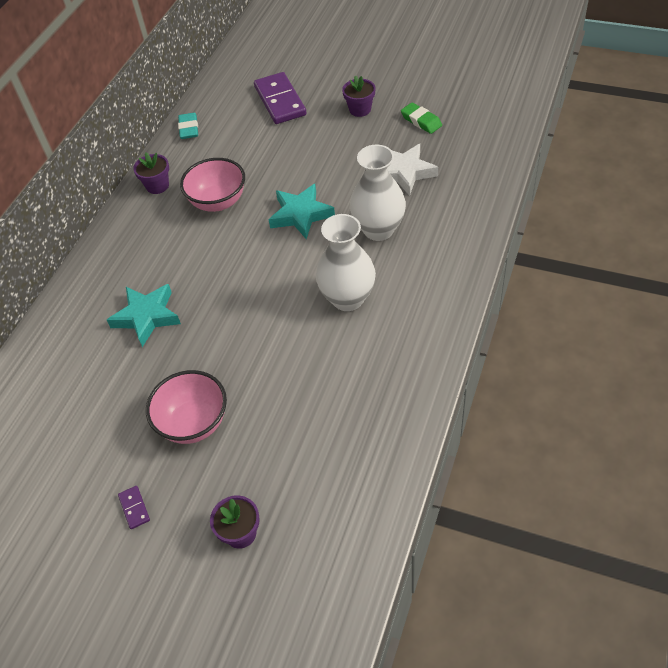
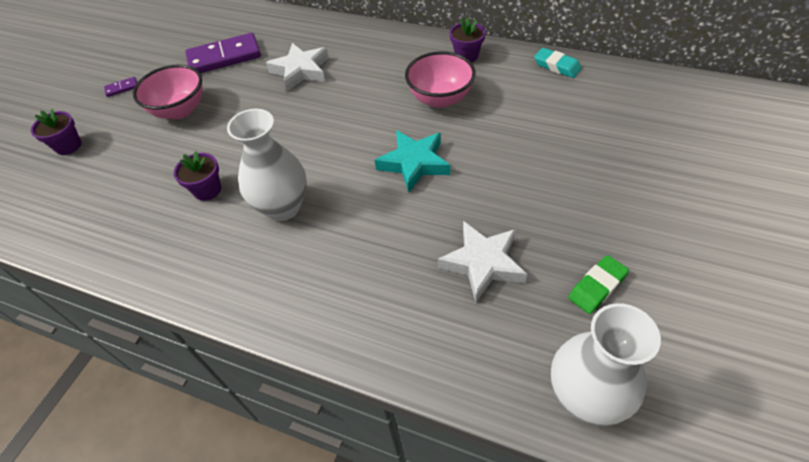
camera: 90 degrees right, 0 degrees up
turquoise star [107,284,181,347] -> white star [266,43,329,91]
turquoise eraser [178,113,198,139] -> turquoise eraser turned 45 degrees clockwise [534,48,582,78]
purple domino [254,72,306,124] -> purple domino moved to [185,33,261,73]
purple flower pot [342,76,376,117] -> purple flower pot moved to [174,151,221,201]
white vase [350,145,406,241] -> white vase moved to [551,303,661,426]

